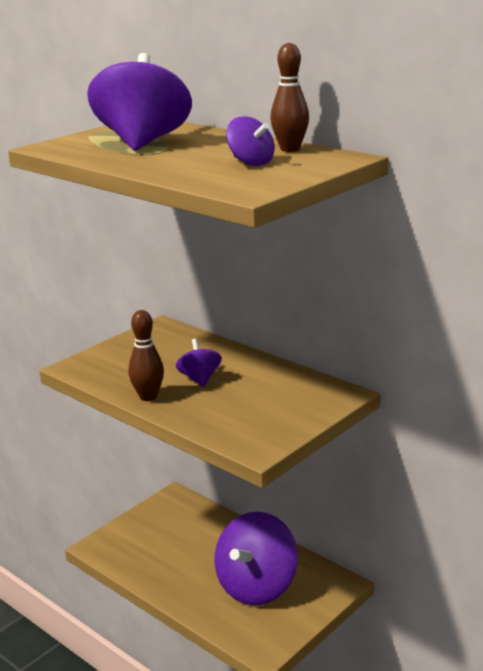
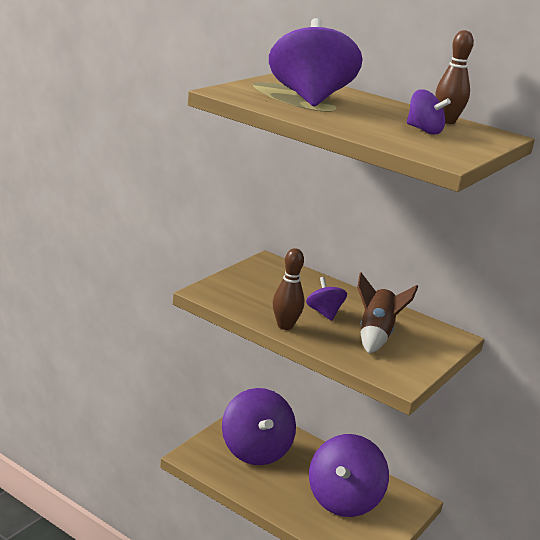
camera: 10 degrees left, 0 degrees up
none -> purple spinning top [222,388,296,465]
none -> brown rocket [357,273,418,353]

